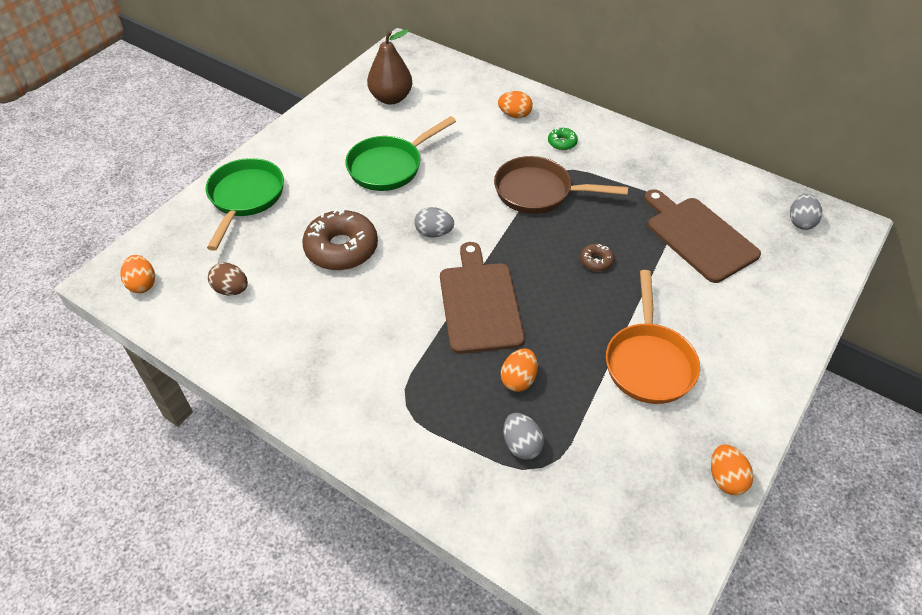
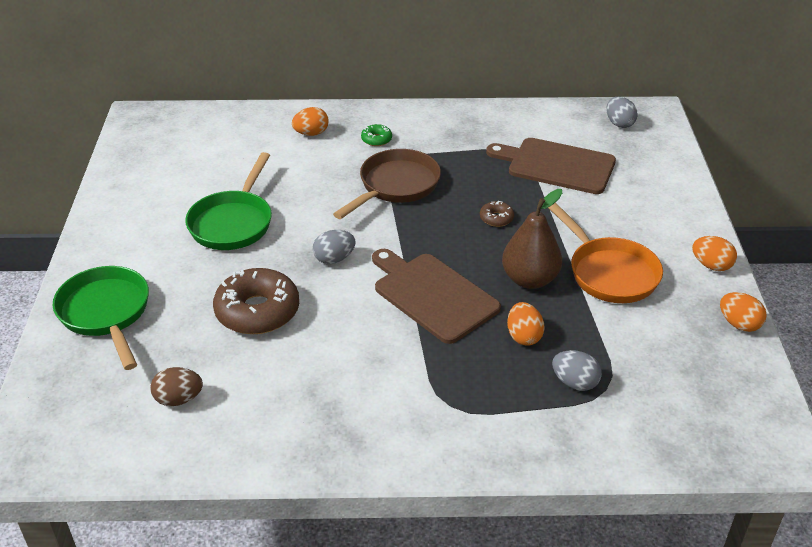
camera: 35 degrees left, 10 degrees down
orange egg [121,255,155,293] -> orange egg moved to [692,236,737,271]
brown pear [367,29,413,105] -> brown pear moved to [502,189,562,289]
brown pan [494,156,628,214] -> brown pan turned 150 degrees clockwise [333,149,441,219]

